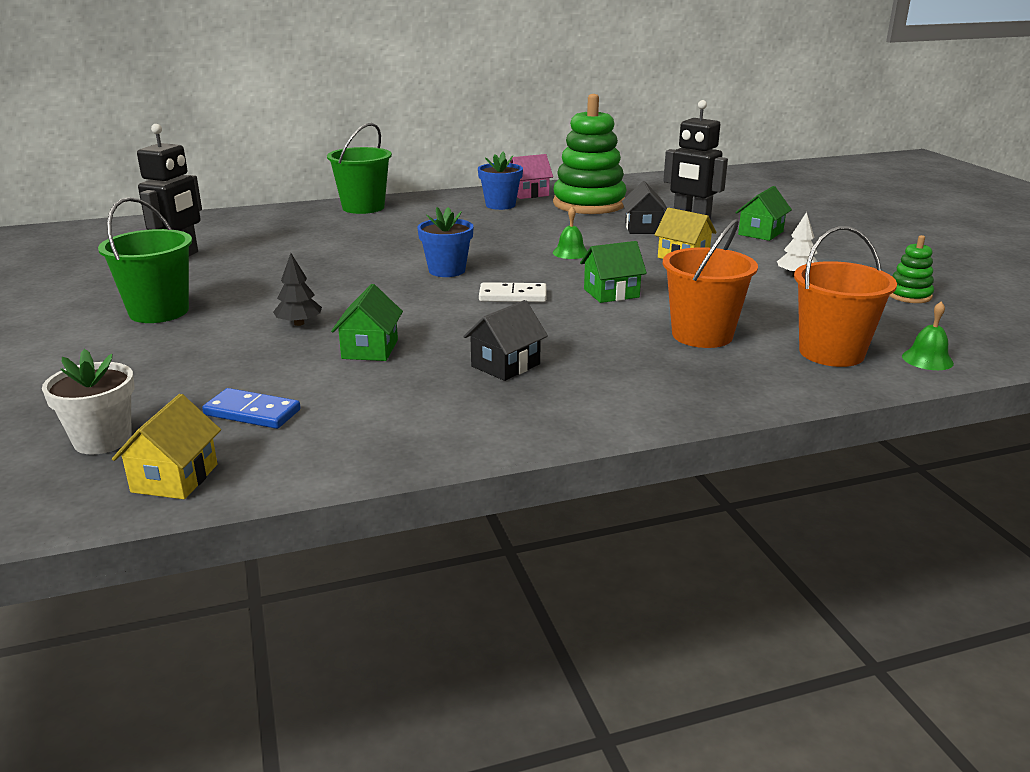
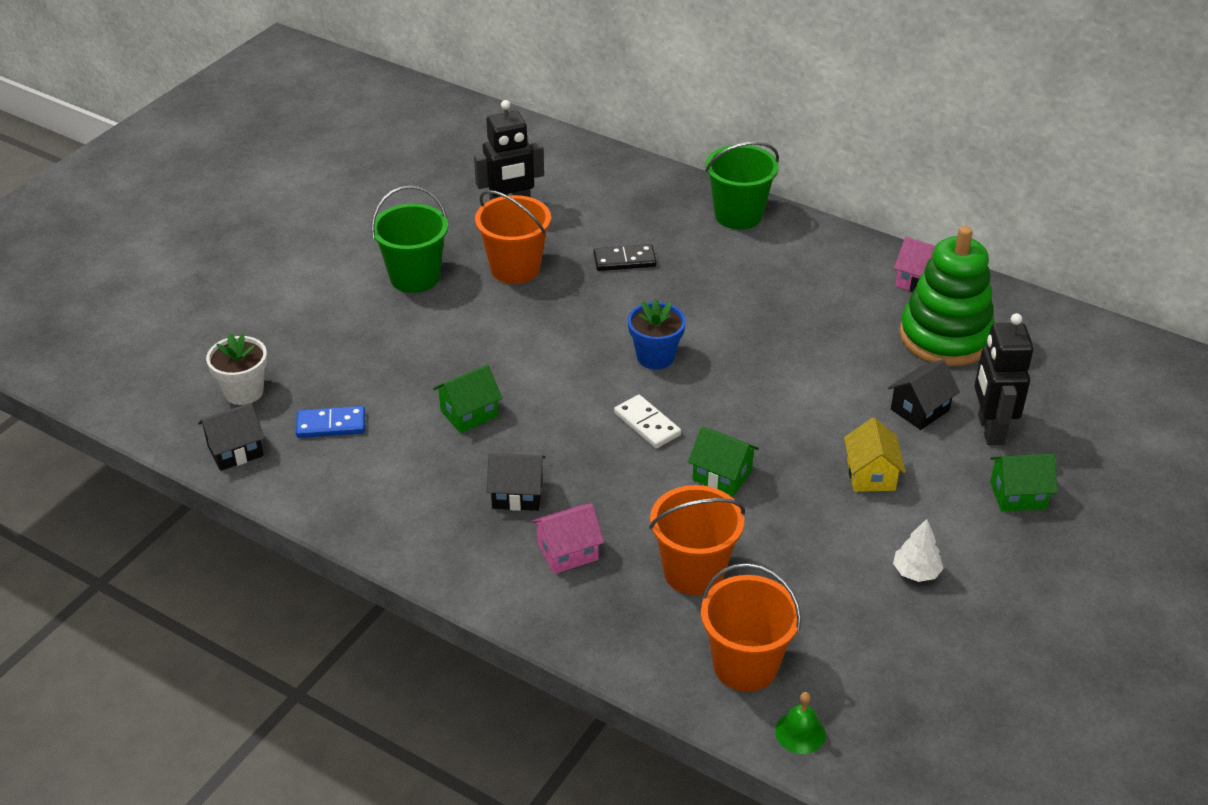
camera: 50 degrees right, 15 degrees up
yellow house [112,394,221,499] -> black house [198,403,265,471]
blue domino [202,388,301,429] -> blue domino turned 75 degrees counterclockwise [296,406,365,438]
black tree [273,253,322,326] -> none
blue flower pot [478,152,523,210] -> none
green bell [553,207,587,259] -> none
green stacking toy [889,235,934,303] -> none
none -> orange bucket [475,190,551,284]
none -> pink house [532,504,604,574]
none -> black domino [593,244,657,271]

